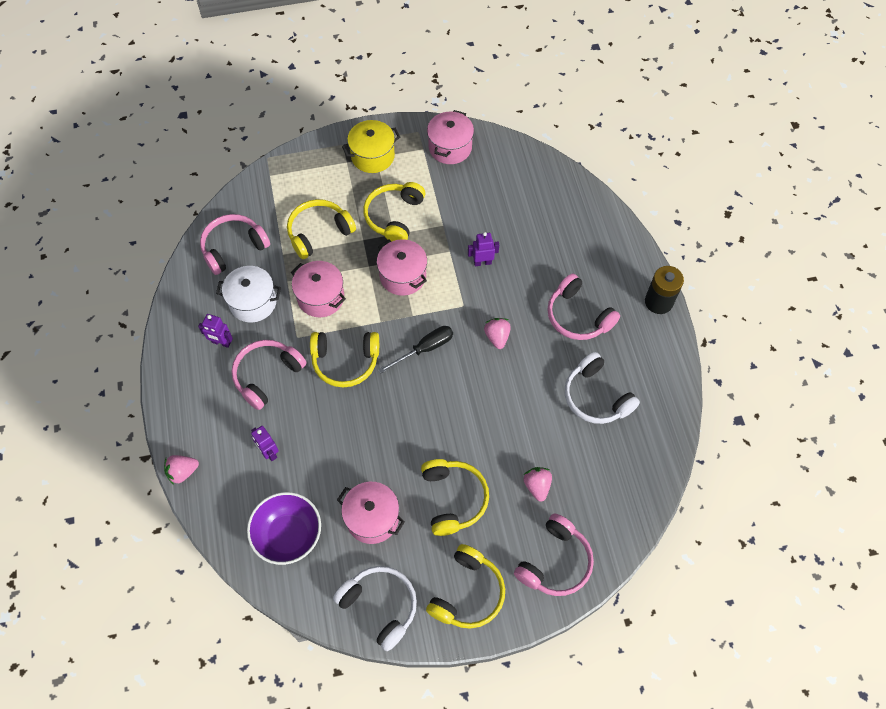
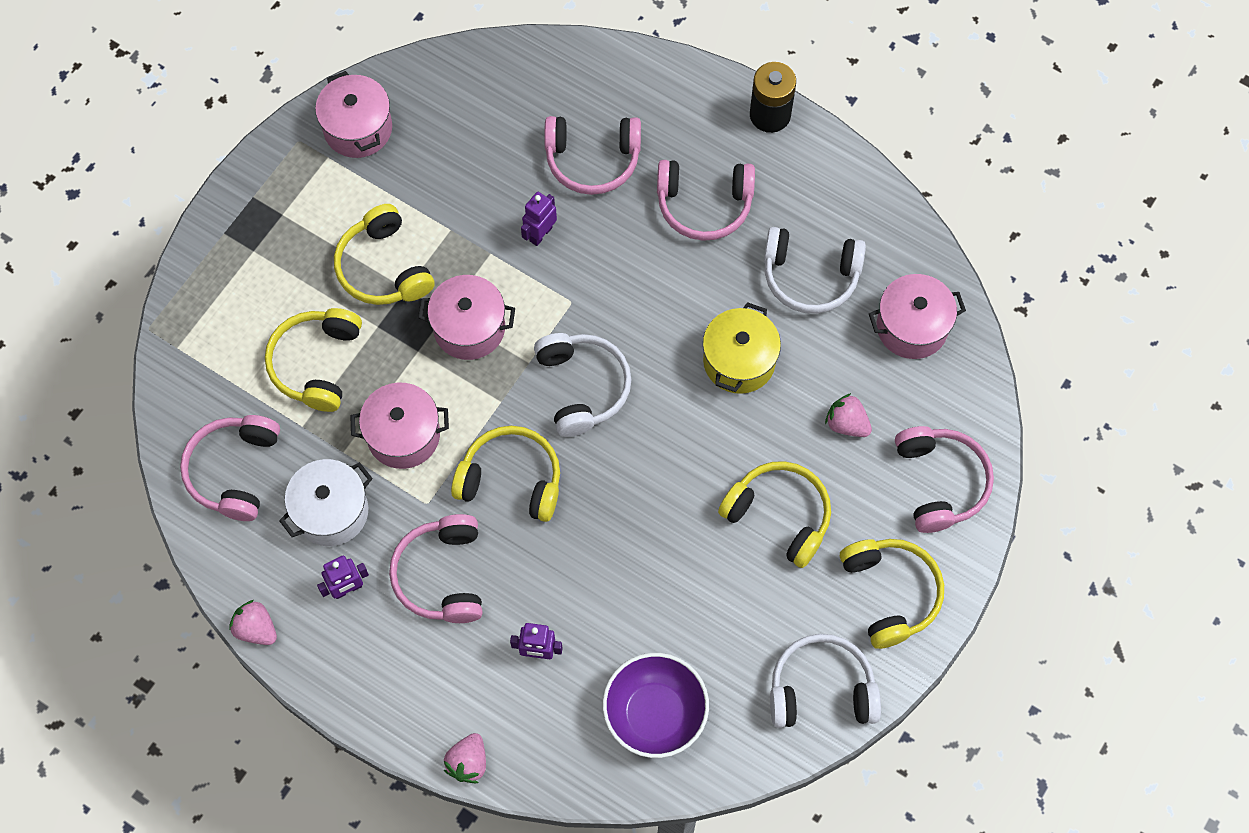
camera: 45 degrees left, 5 degrees up
yellow headphones [310,332,379,387] -> yellow headphones turned 120 degrees counterclockwise [451,426,560,522]
pink pot [337,482,405,544] -> pink pot moved to [869,274,966,359]
yellow pot [342,120,400,173] -> yellow pot moved to [703,302,781,394]
black screwdriver [378,326,453,373] -> white headphones [534,333,631,437]
pink strawberry [484,318,511,349] -> pink strawberry moved to [229,600,277,645]
none -> pink headphones [544,116,641,195]

